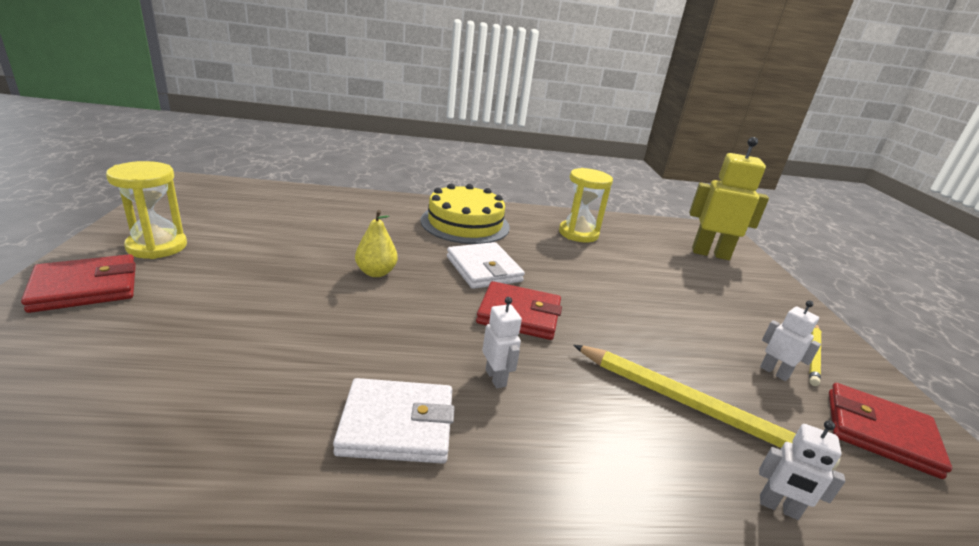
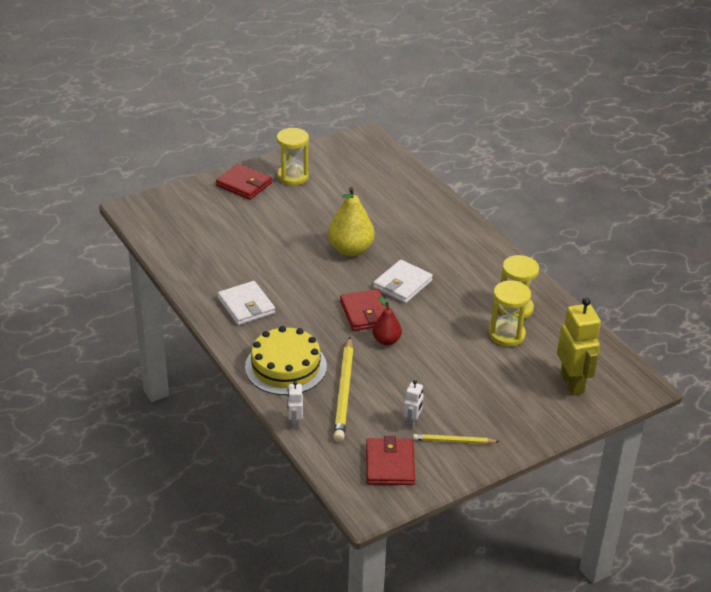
camera: 65 degrees right, 10 degrees up
yellow pear [355,210,398,277] -> yellow pear [328,187,375,256], size x1.73
yellow cake [421,184,510,244] -> yellow cake moved to [245,326,327,395]
white robot [482,297,522,388] -> none
none -> red pear [372,296,402,345]
none -> yellow hourglass [489,281,531,347]

